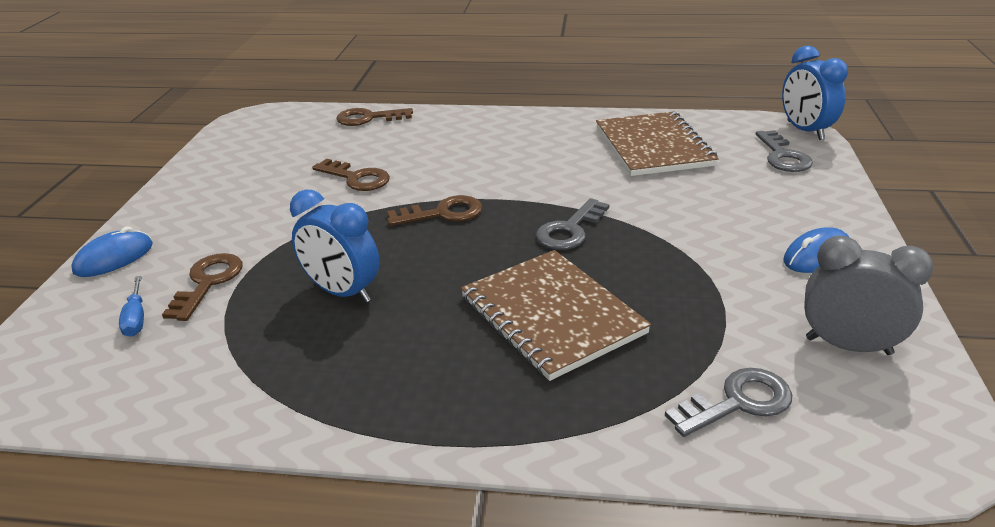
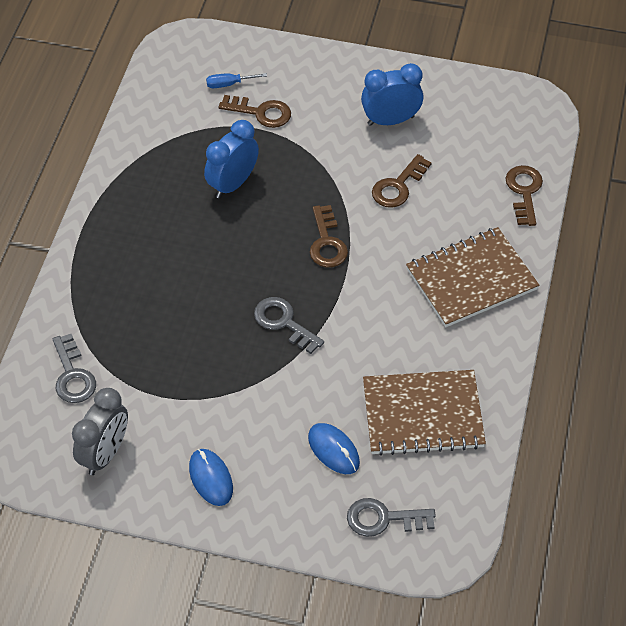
camera: 95 degrees right, 20 degrees up
blue mouse [71,226,153,277] -> blue mouse moved to [308,423,360,474]
brown notebook [461,250,651,381] -> brown notebook moved to [406,227,539,327]
blue clock [782,45,848,140] -> blue clock moved to [361,63,424,126]

